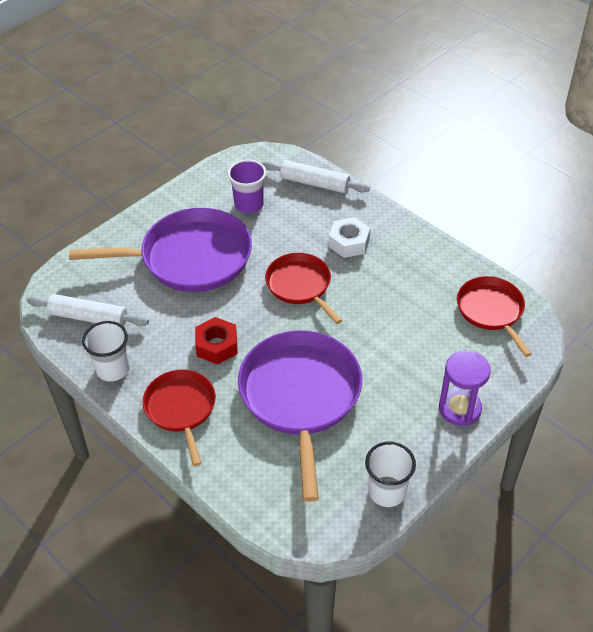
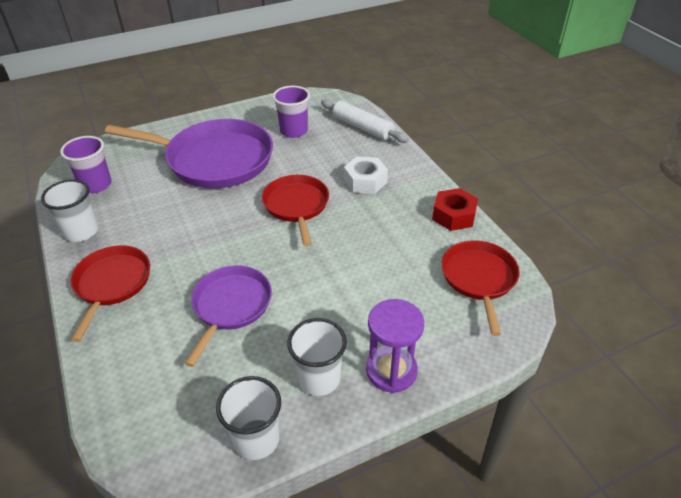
camera: 20 degrees right, 5 degrees down
white rolling pin [27,294,149,326] -> purple cup [60,136,112,193]
red nut [195,317,238,365] -> red nut moved to [432,188,478,231]
purple pan [238,330,362,502] -> purple pan [185,266,272,367], size x0.58
none -> white cup [287,318,347,396]

